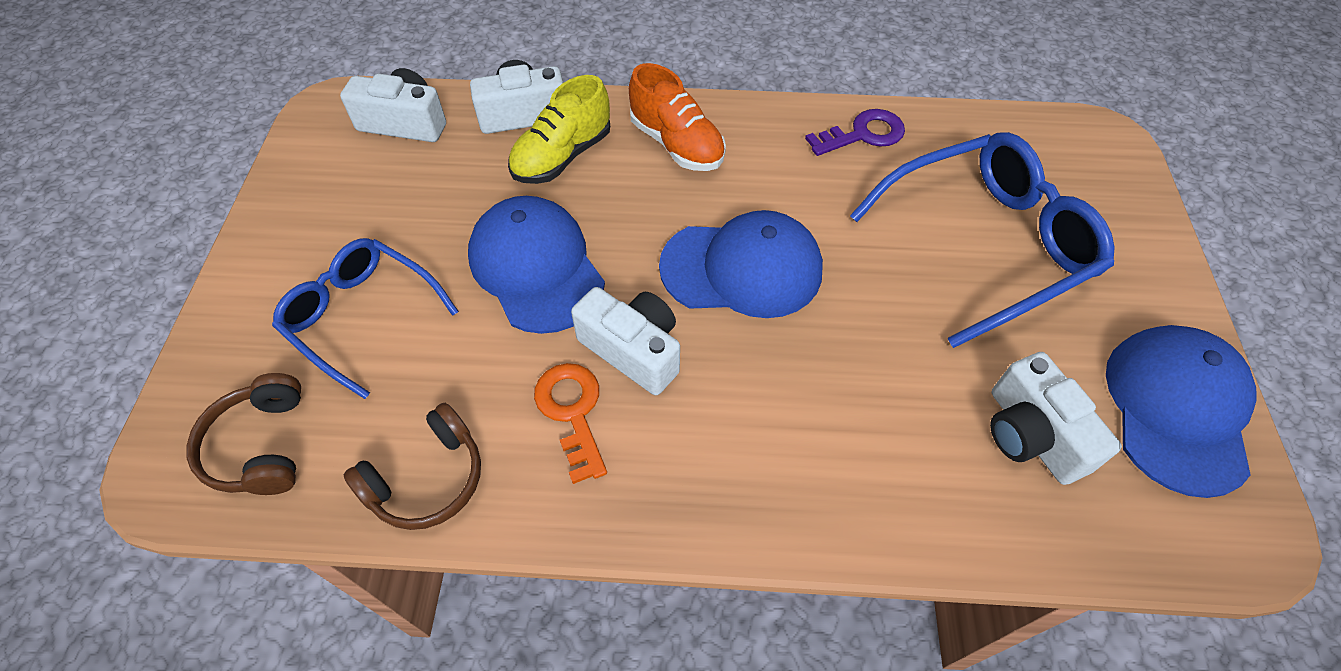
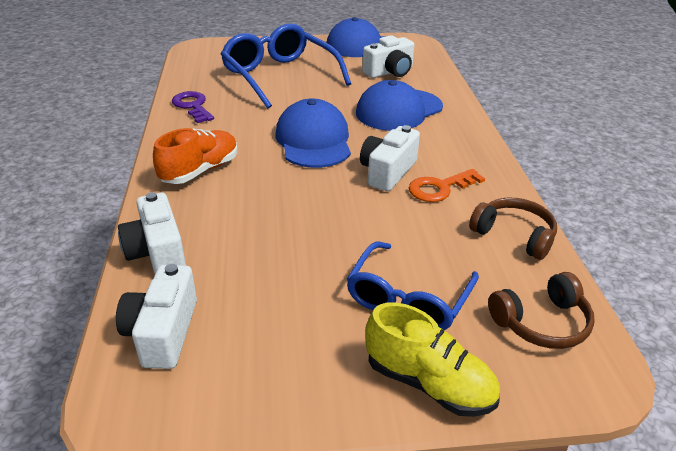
camera: 100 degrees left, 20 degrees down
blue cap [468,196,605,334] -> blue cap moved to [356,80,443,131]
yellow shoe [508,75,610,184] -> yellow shoe moved to [365,302,500,417]

